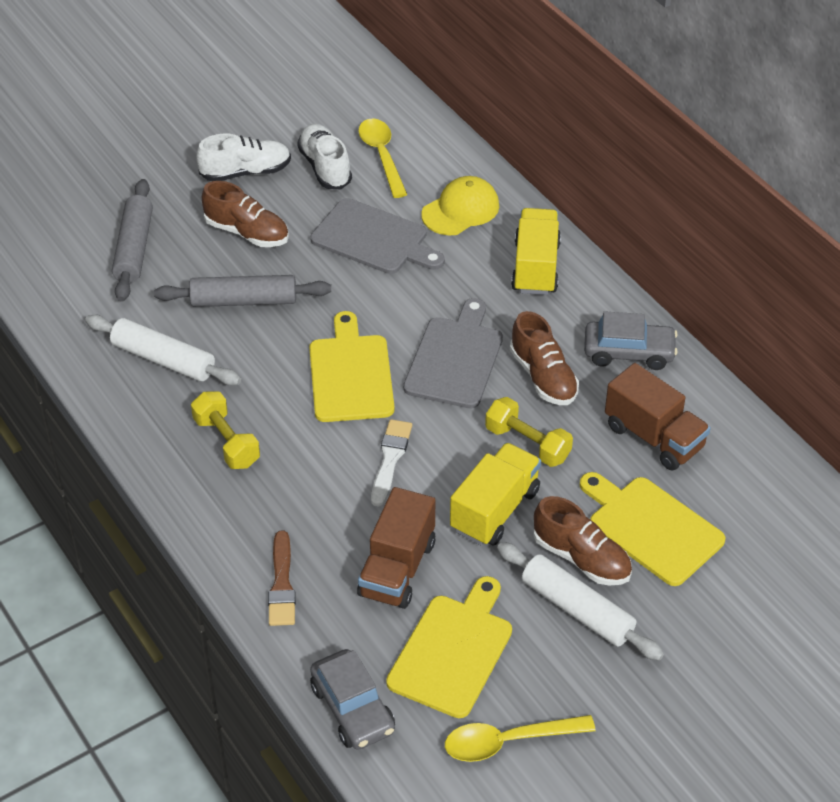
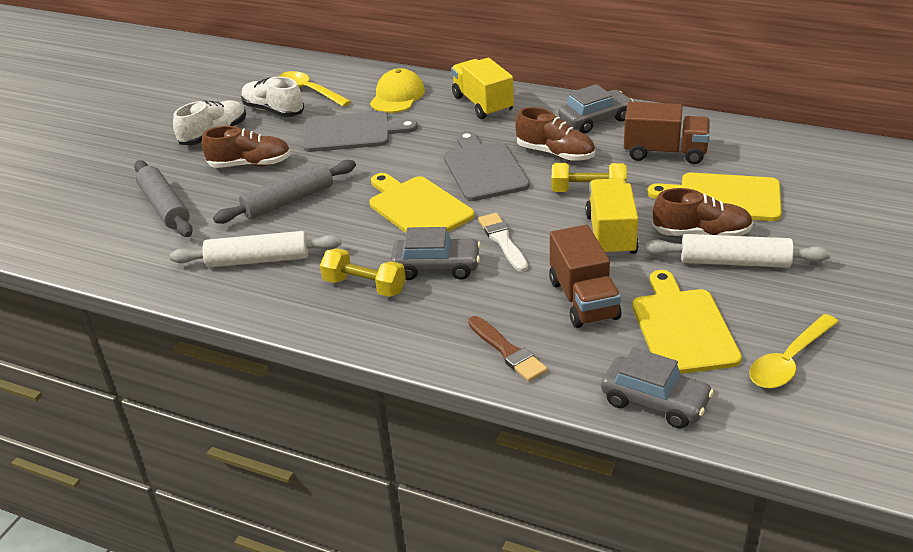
camera: 30 degrees left, 10 degrees down
none -> grey car [391,227,481,280]

